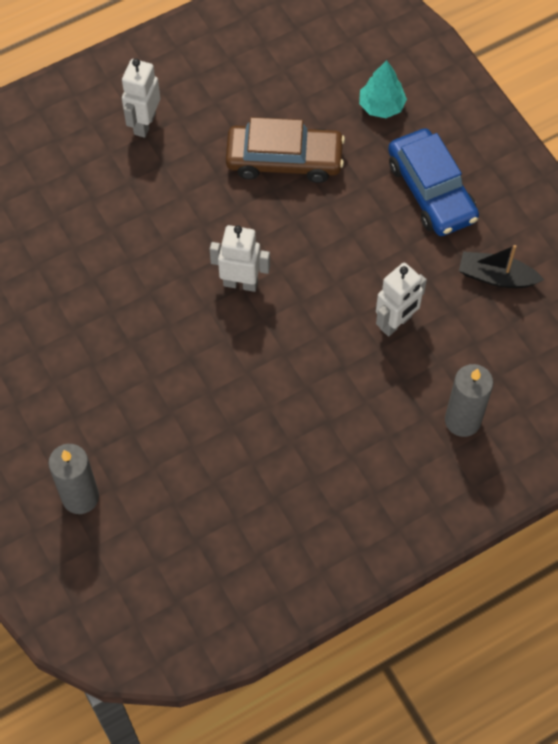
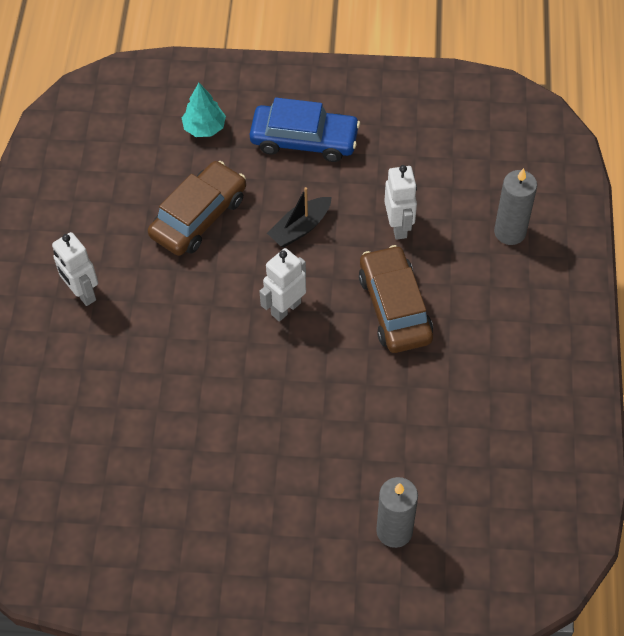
camera: 55 degrees left, 5 degrees down
black boat [459,245,544,288] -> black boat moved to [267,187,332,247]
none -> brown car [359,245,433,353]

